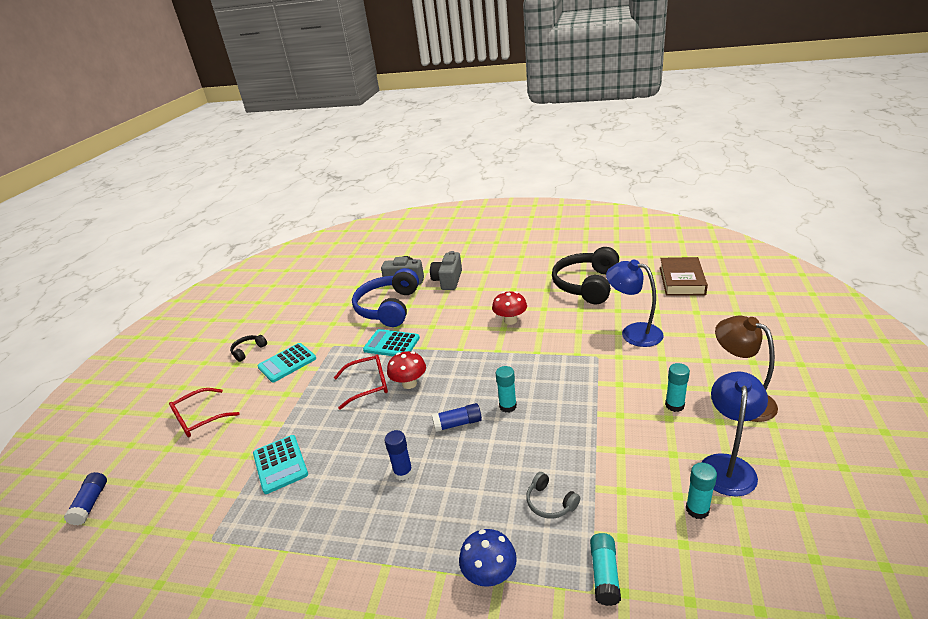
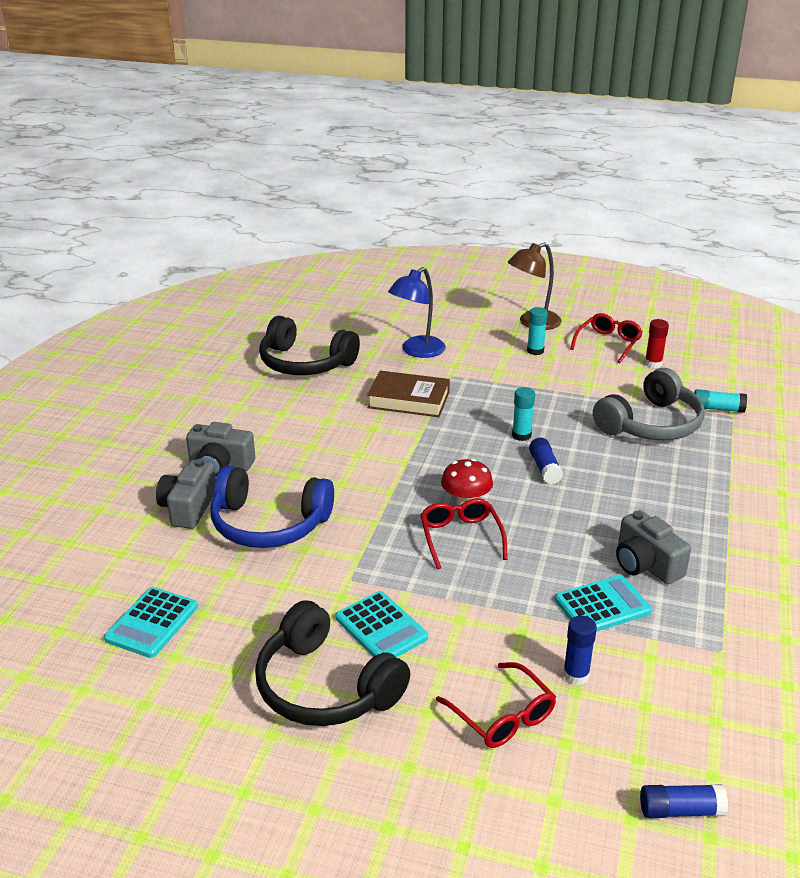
camera: 90 degrees left, 0 degrees up
black headphones [230,335,267,362] -> black headphones [255,600,410,726], size x2.29
turquoise calculator [363,329,420,356] -> turquoise calculator moved to [104,587,198,658]
blue glue stick [385,430,413,481] -> blue glue stick moved to [563,616,597,685]
blue mushroom [459,529,517,587] -> none
red mushroom [492,291,527,325] -> none
grey headphones [526,472,580,519] -> grey headphones [593,368,705,440], size x2.29
brown book [660,257,708,296] -> brown book moved to [367,371,450,417]
turquoise glue stick [686,463,717,519] -> red glue stick [645,319,669,368]
blue lamp [701,372,768,497] -> red glasses [570,313,643,364]
none -> grey camera [616,510,691,584]

